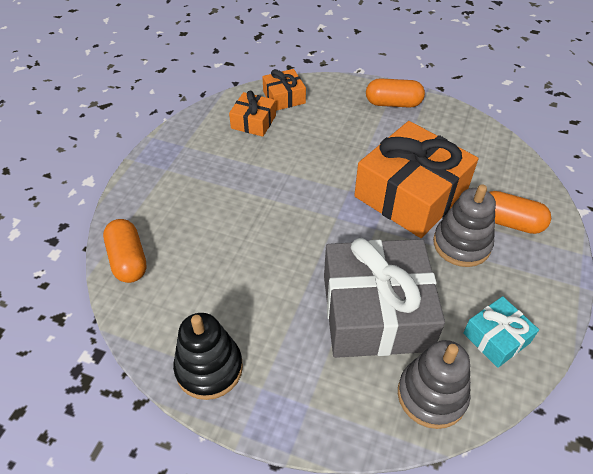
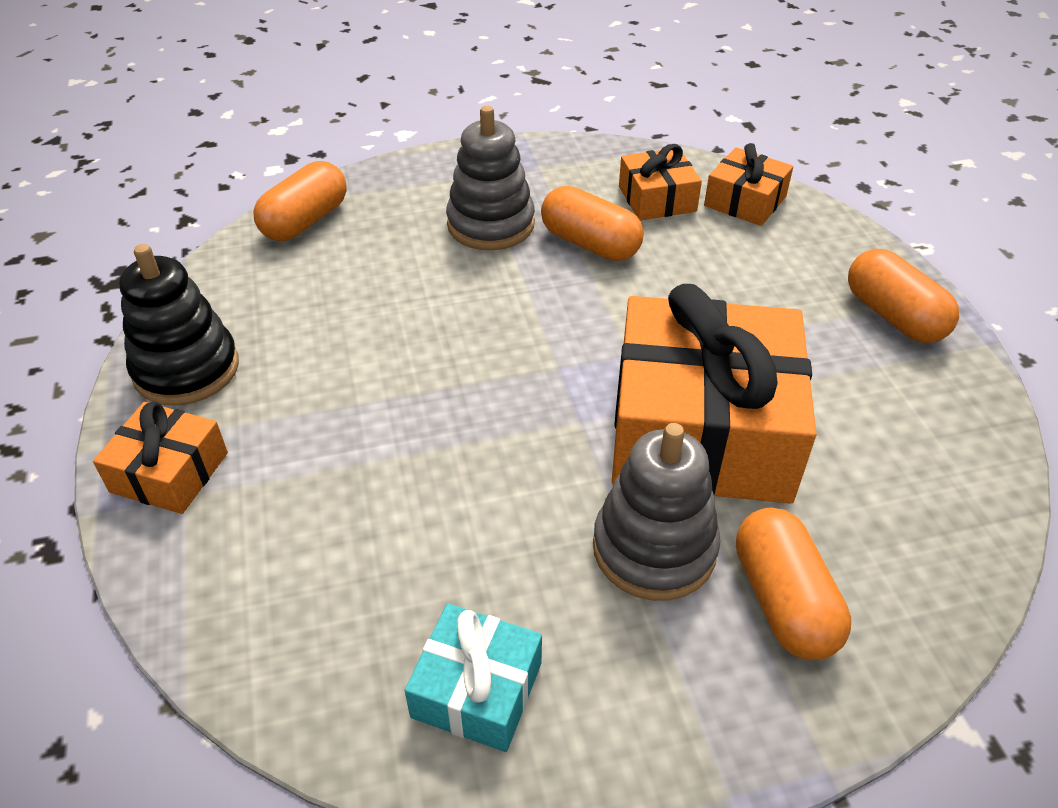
camera: 55 degrees right, 5 degrees down
grey gift [324,238,445,358] -> none
grey stacking toy [398,340,471,429] -> grey stacking toy moved to [446,105,535,250]
none -> orange gift [93,401,228,514]
none -> orange capsule [541,186,644,261]

